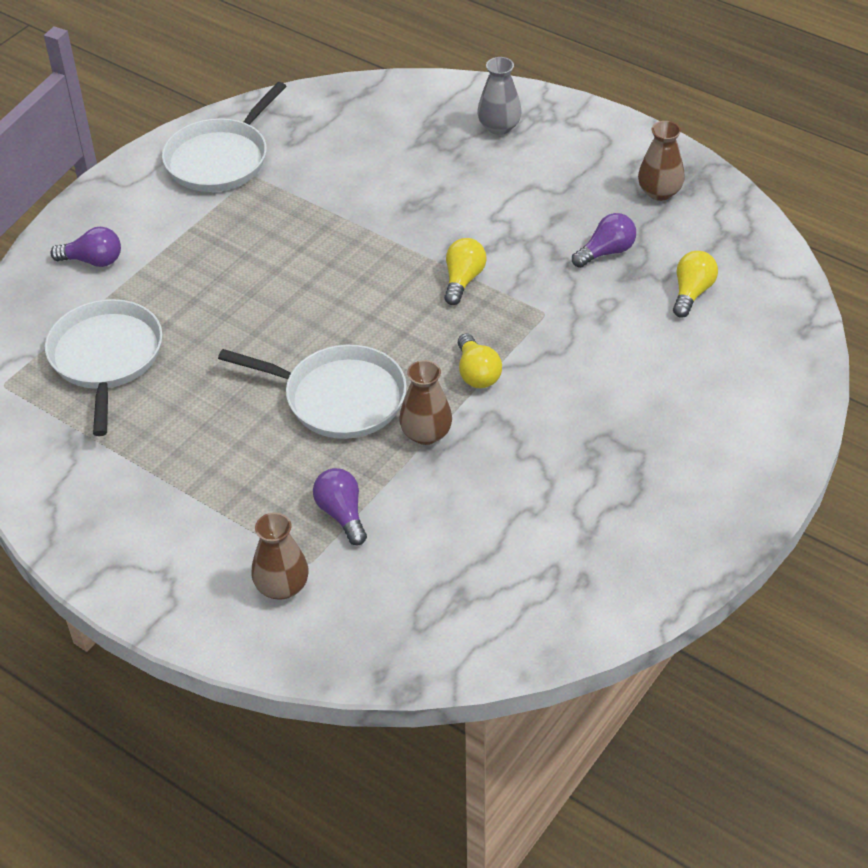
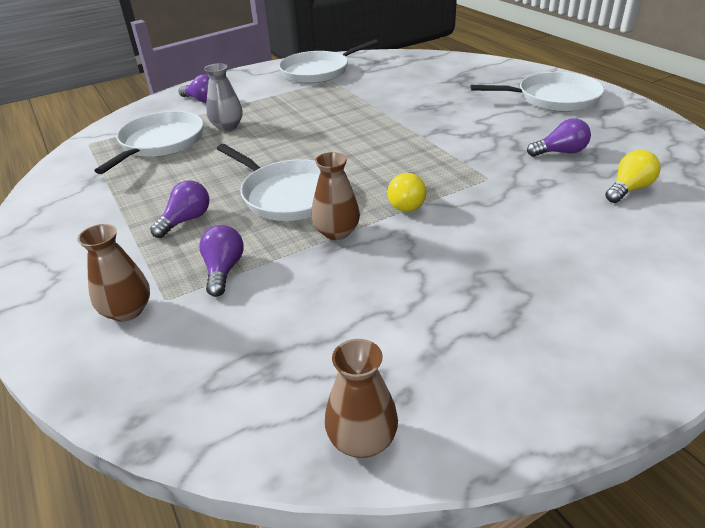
camera: 25 degrees right, 10 degrees down
yellow light bulb [444,238,486,305] -> none
grey vase [477,57,522,135] -> grey vase moved to [204,63,243,131]
brown vase [638,121,685,201] -> brown vase moved to [325,339,398,458]
none -> purple light bulb [150,180,209,238]
none -> white pan [471,72,604,112]

